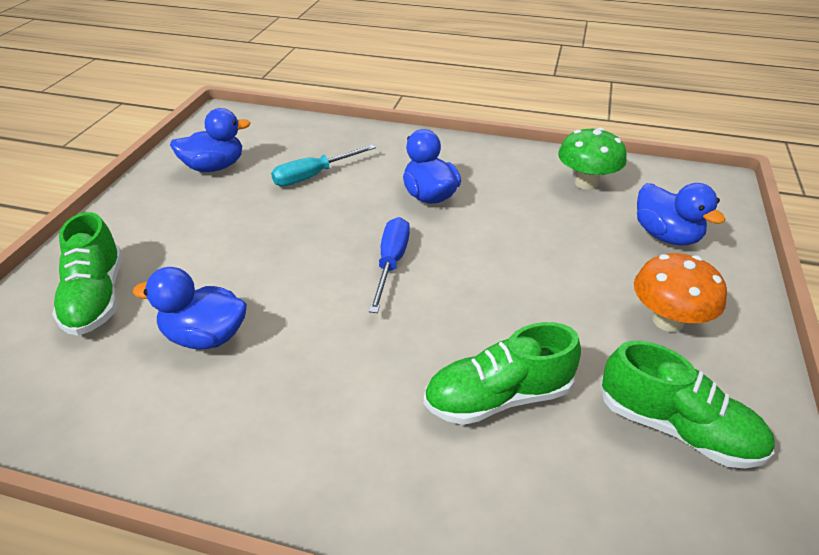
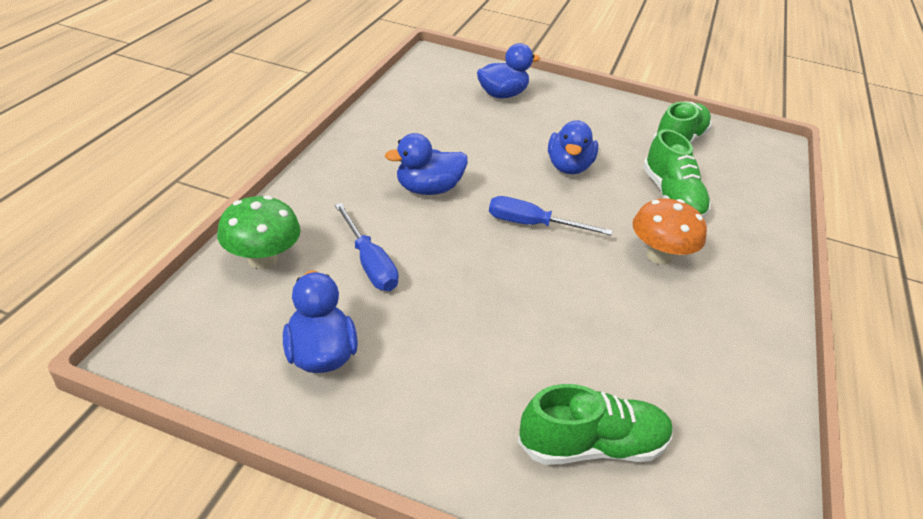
camera: 90 degrees left, 0 degrees up
blue duck [133,267,247,349] -> blue duck moved to [548,120,598,174]
turquoise screwdriver [271,145,376,186] -> blue screwdriver [335,203,399,291]
green mushroom [558,128,627,190] -> green mushroom moved to [217,195,301,269]
orange mushroom [634,253,727,332] -> orange mushroom moved to [632,198,707,265]

